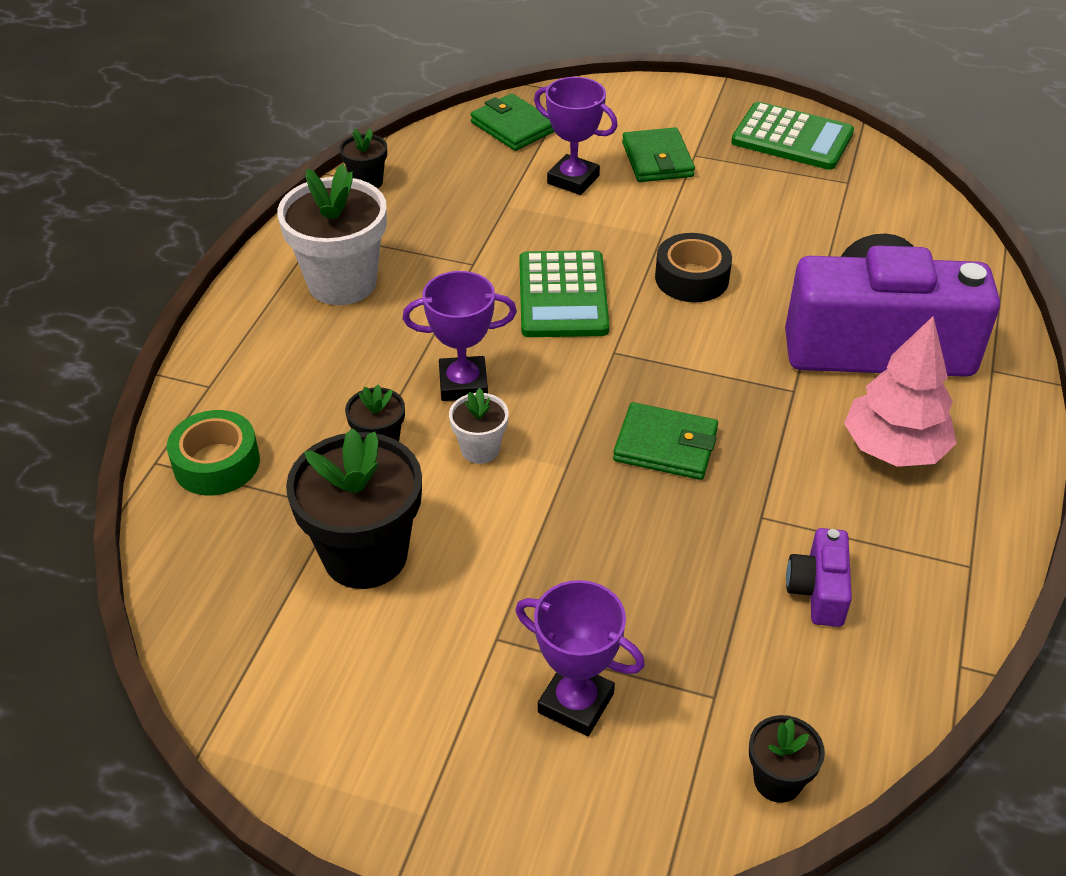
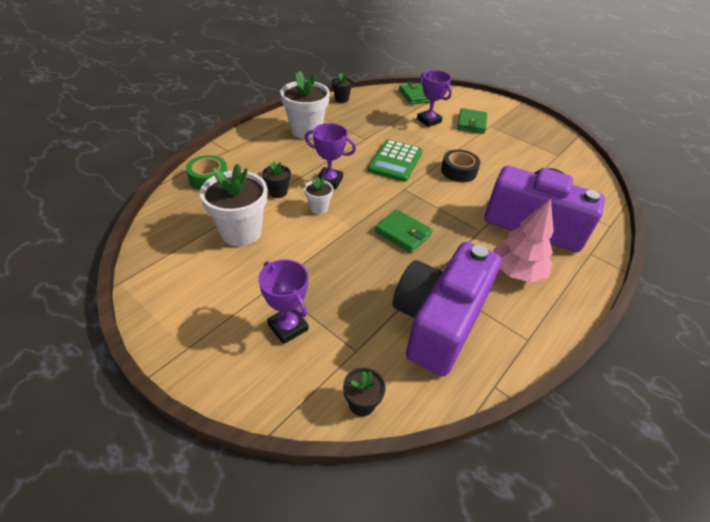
camera: 20 degrees right, 0 degrees up
black flower pot [286,428,422,589] -> white flower pot [200,164,267,246]
green calculator [731,102,854,170] -> none
purple camera [786,528,852,627] -> purple camera [392,242,502,376], size x2.48

